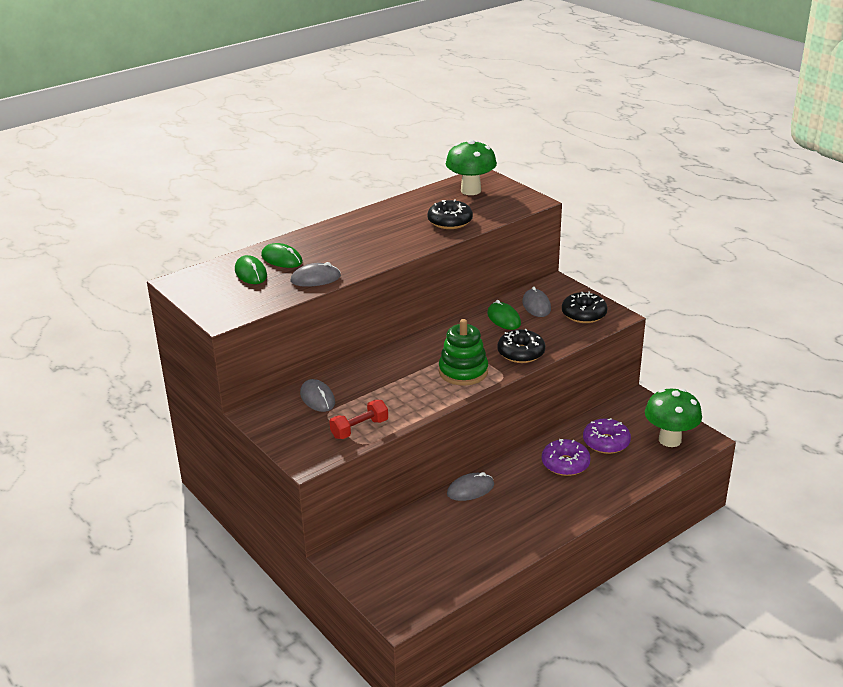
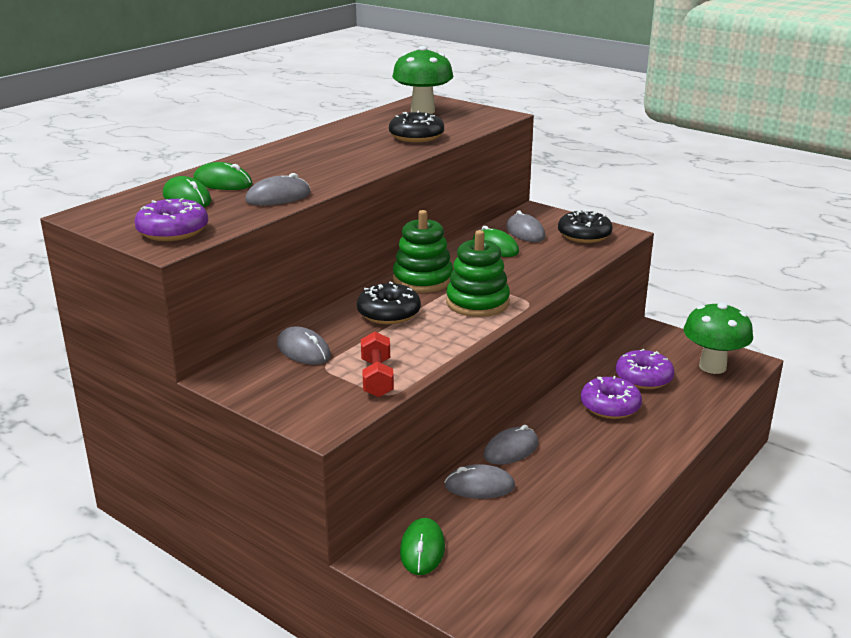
camera: 15 degrees left, 5 degrees down
red dumbbell [329,400,388,439] -> red dumbbell turned 45 degrees counterclockwise [361,332,394,397]
black donut [497,329,545,363] -> black donut moved to [357,281,421,324]
none -> purple donut [134,198,208,241]
none -> green stacking toy [393,210,453,293]
none -> green mouse [400,518,445,575]
none -> grey mouse [445,464,515,499]

